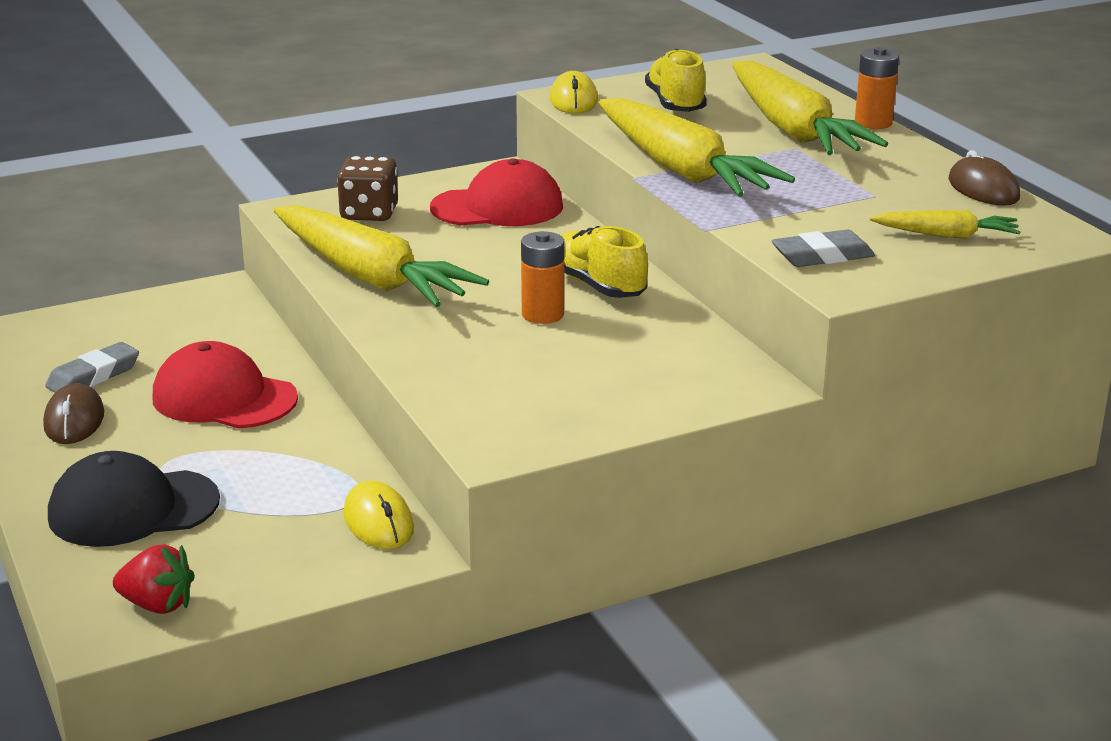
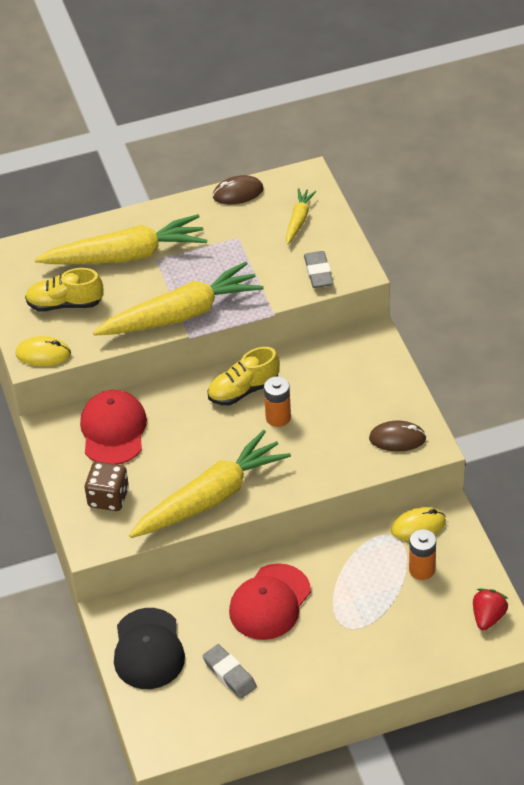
camera: 80 degrees left, 20 degrees up
brown mouse [43,383,104,444] -> brown mouse moved to [369,420,426,452]
black cap [48,451,220,547] -> black cap moved to [114,608,185,689]
orange battery [855,47,899,129] -> orange battery moved to [409,529,436,580]

